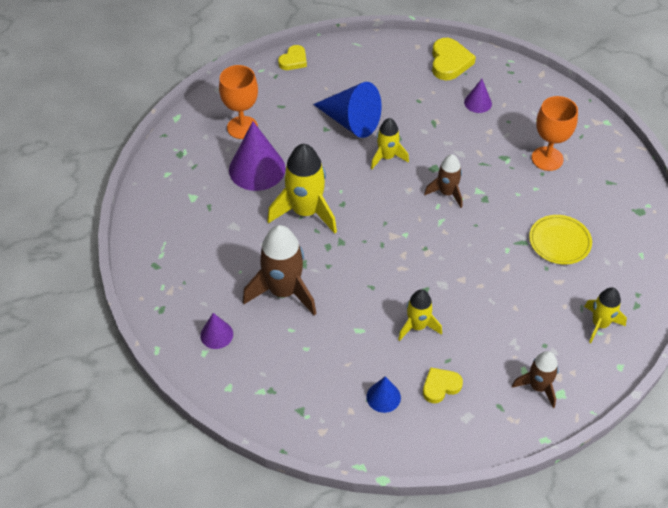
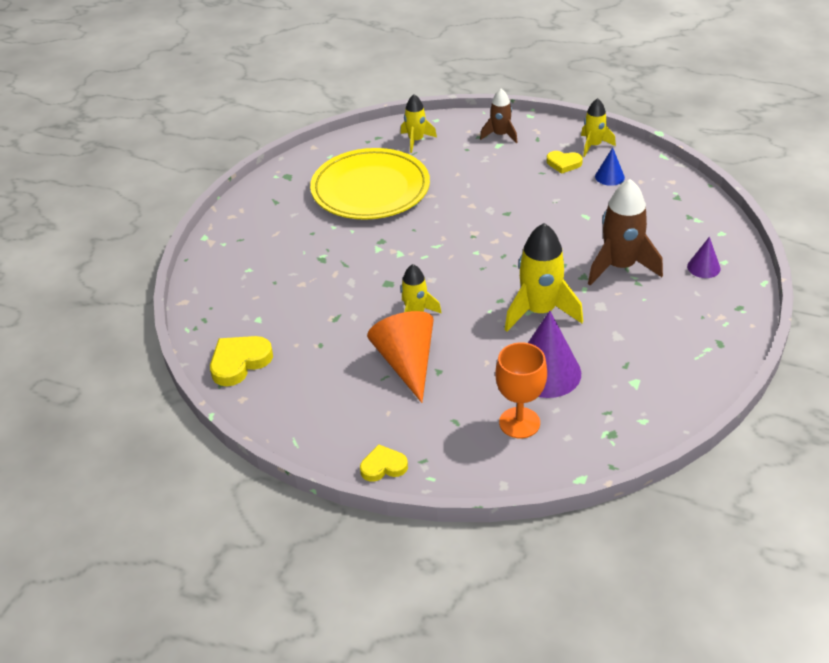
camera: 135 degrees left, 10 degrees down
blue cone [313,82,382,138] -> orange cone [367,311,434,403]
yellow rocket [398,289,442,341] -> yellow rocket moved to [581,98,616,157]
brown rocket [424,154,463,208] -> none
purple cone [464,79,492,113] -> none
yellow plate [529,215,592,264] -> yellow plate [310,148,430,220], size x2.03
orange goblet [532,96,578,171] -> none

